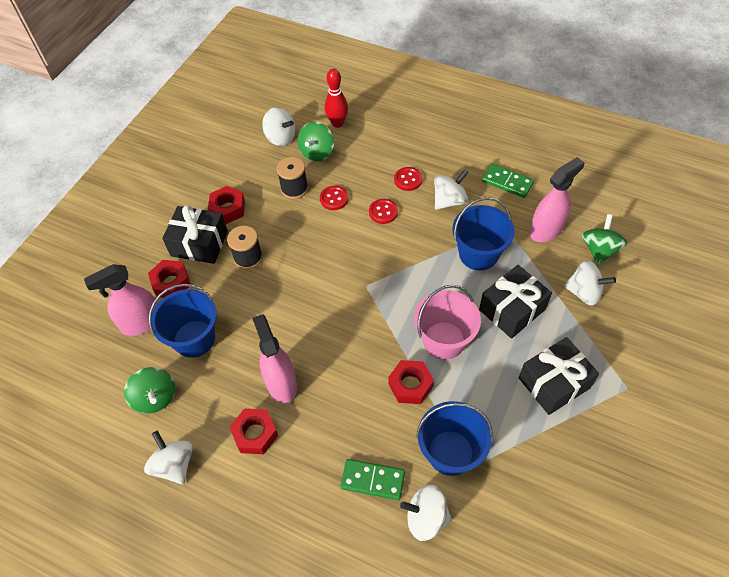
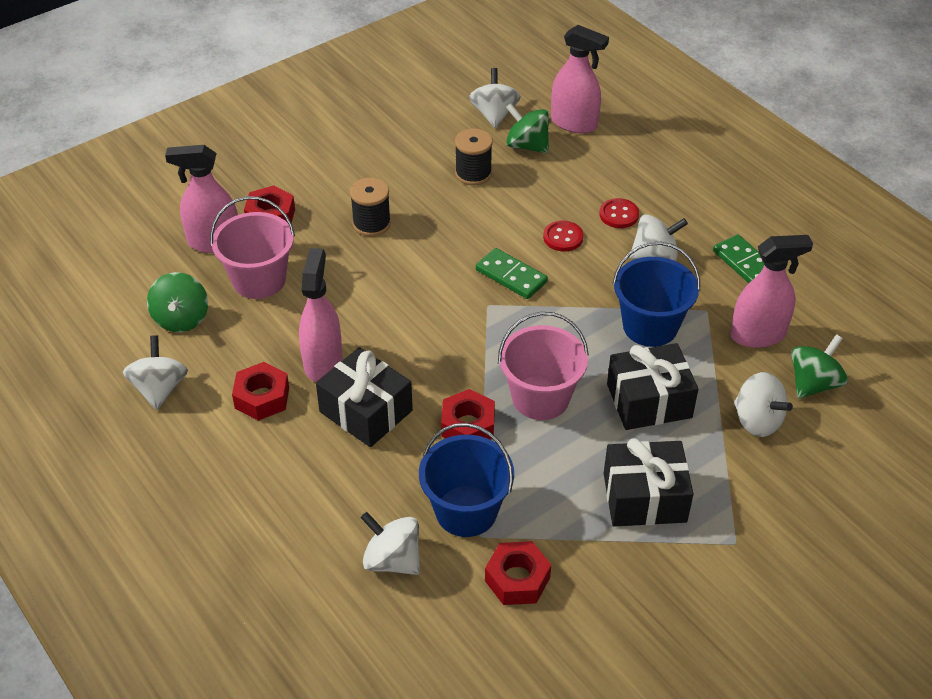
camera: 25 degrees right, 10 degrees down
blue bucket [148,284,217,358] -> pink bucket [210,196,295,299]
black gift [162,205,228,264] -> black gift moved to [316,347,413,447]
red nut [208,186,245,224] -> red nut moved to [485,541,551,605]
white spinning top [262,107,295,146] -> white spinning top turned 150 degrees counterclockwise [469,68,521,128]
green spinning top [298,122,334,162] -> green spinning top turned 75 degrees clockwise [506,103,549,154]
red button [320,186,349,210] -> none
red bowling pin [325,69,348,128] -> pink spray bottle [551,25,609,133]
green domino [340,459,405,500] -> green domino moved to [476,248,548,299]

